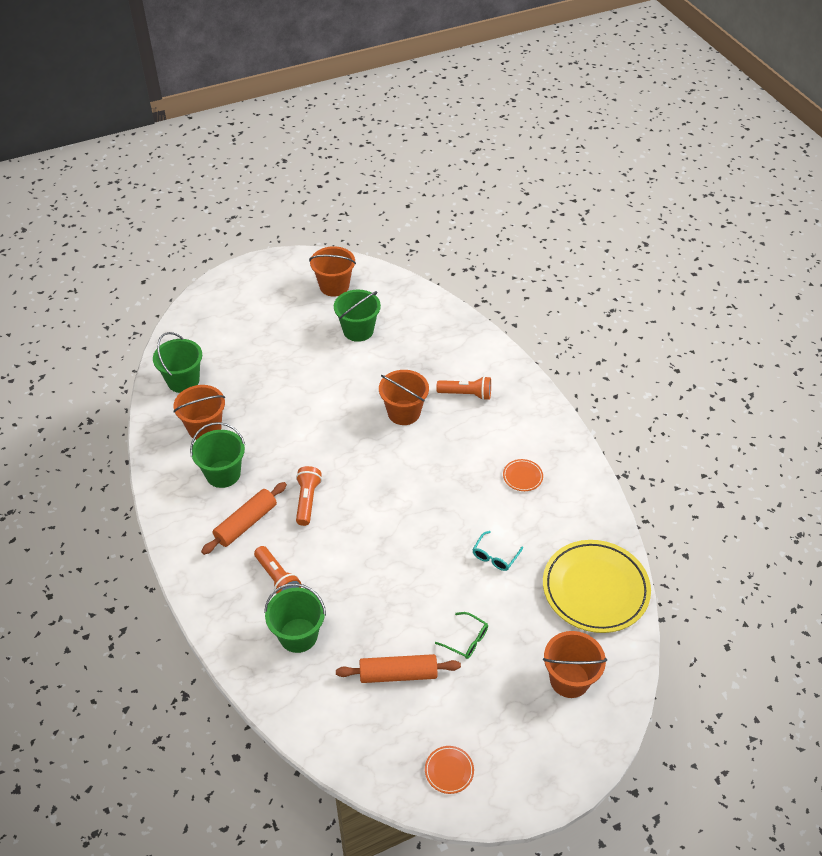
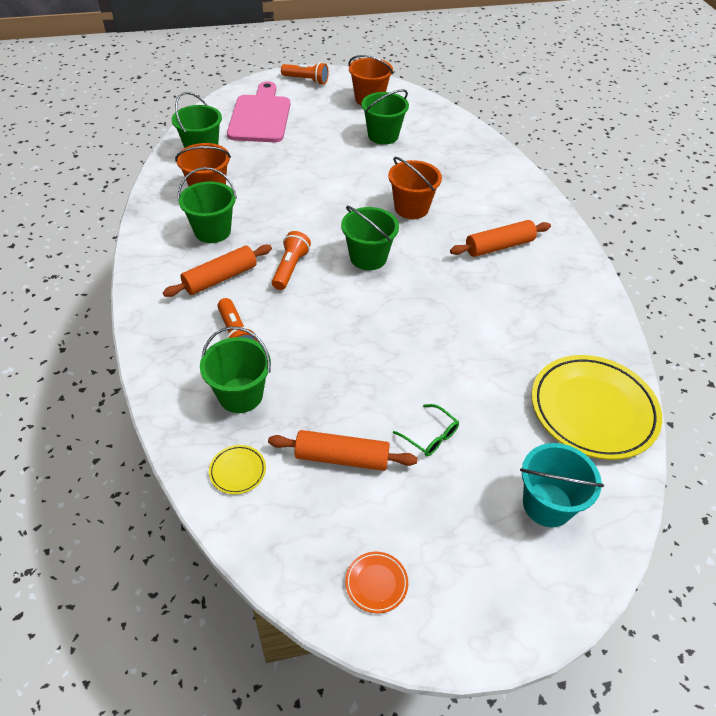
camera: 10 degrees right, 0 degrees up
orange flashlight [436,376,491,400] -> orange flashlight moved to [281,62,329,85]
turquoise glasses [472,531,523,571] -> none
orange plate [503,459,543,491] -> none
orange bucket [543,631,607,698] -> turquoise bucket [520,443,604,527]
none -> yellow plate [209,445,266,494]
none -> pink cutting board [227,81,290,142]
none -> green bucket [341,206,399,270]
none -> orange rolling pin [450,220,551,257]

